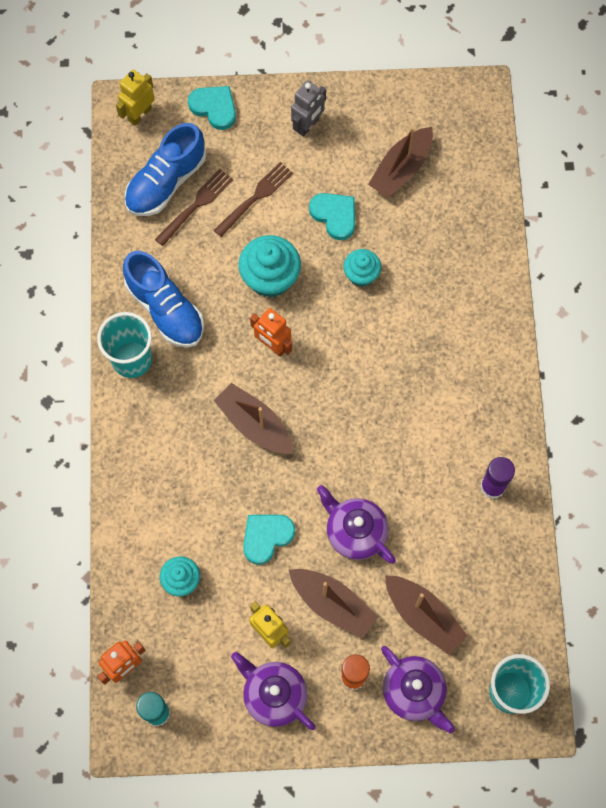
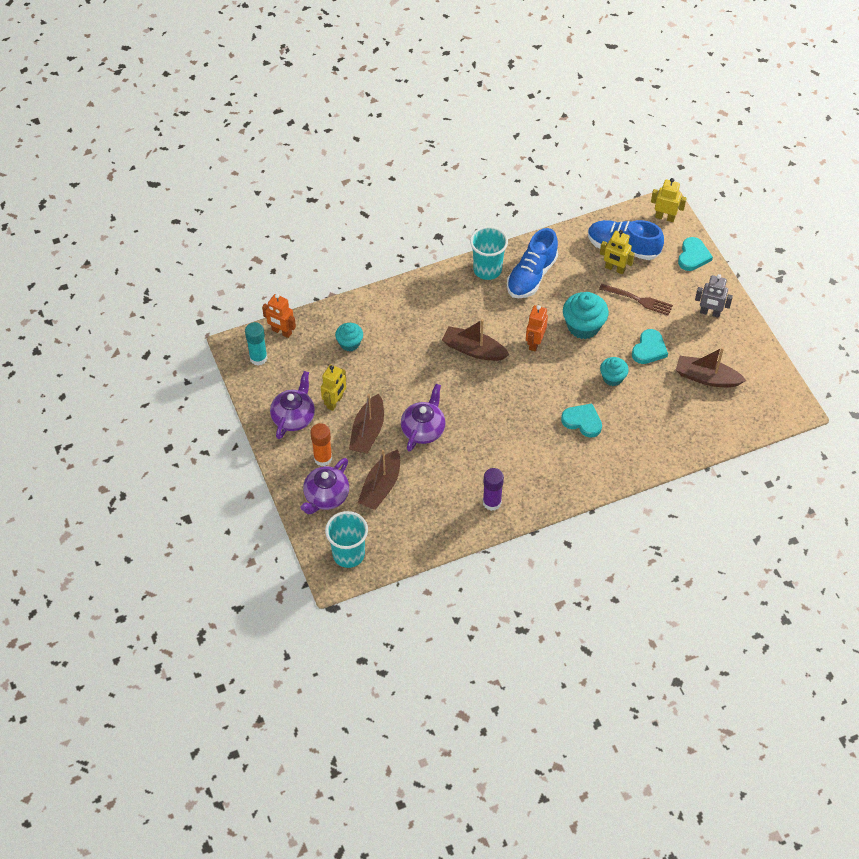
camera: 70 degrees right, 15 degrees down
brown fork [155,169,233,246] -> yellow robot [600,230,635,274]
brown boat [214,383,293,454] -> brown boat turned 90 degrees counterclockwise [442,319,510,361]
turquoise heart [243,515,295,565] -> turquoise heart moved to [561,403,602,438]

